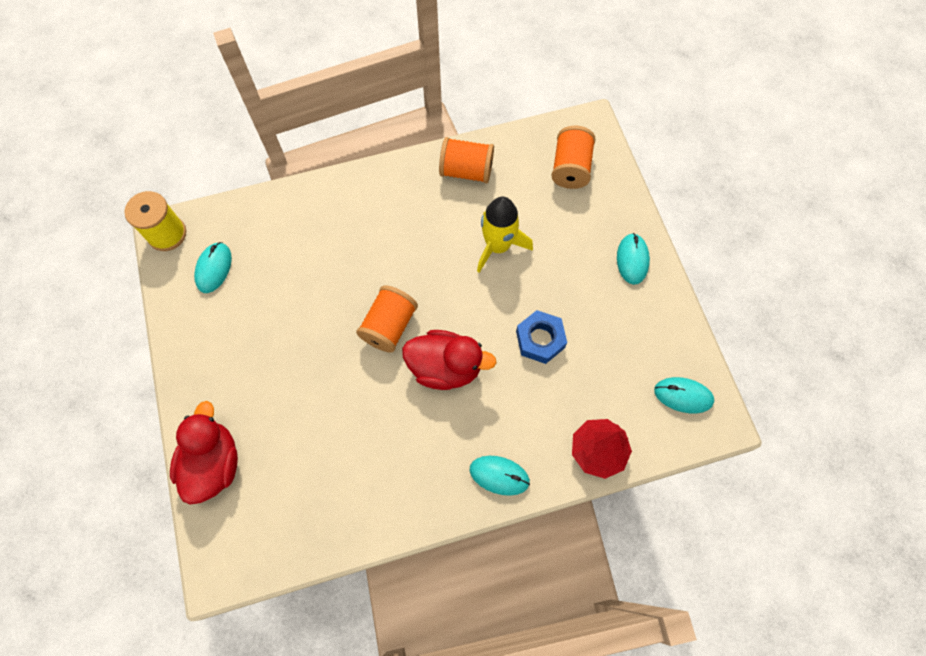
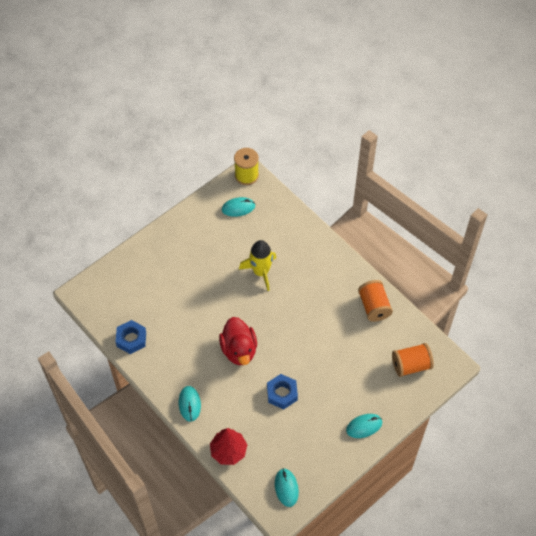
camera: 65 degrees right, 10 degrees down
red duck [170,401,238,505] -> none
orange spool [356,285,418,353] -> none
yellow rocket [477,197,533,273] -> yellow rocket moved to [239,240,276,291]
none -> blue nut [116,320,146,354]

